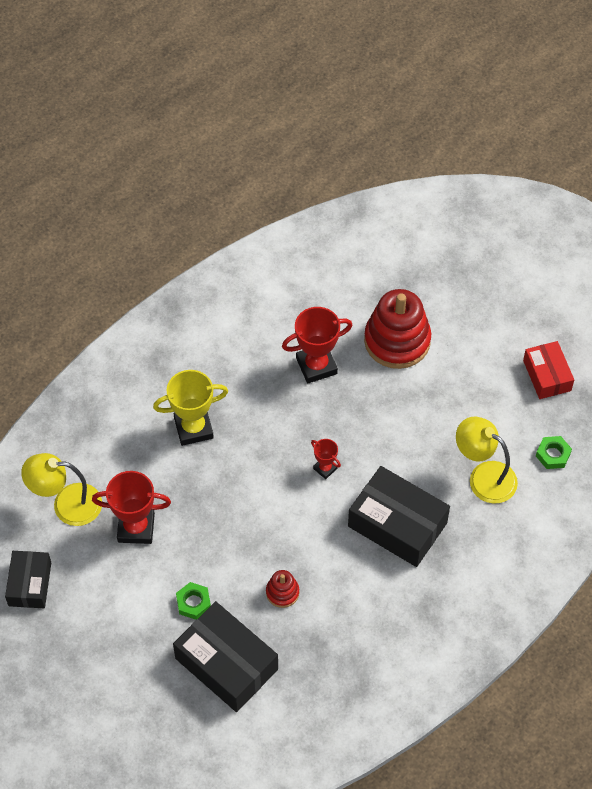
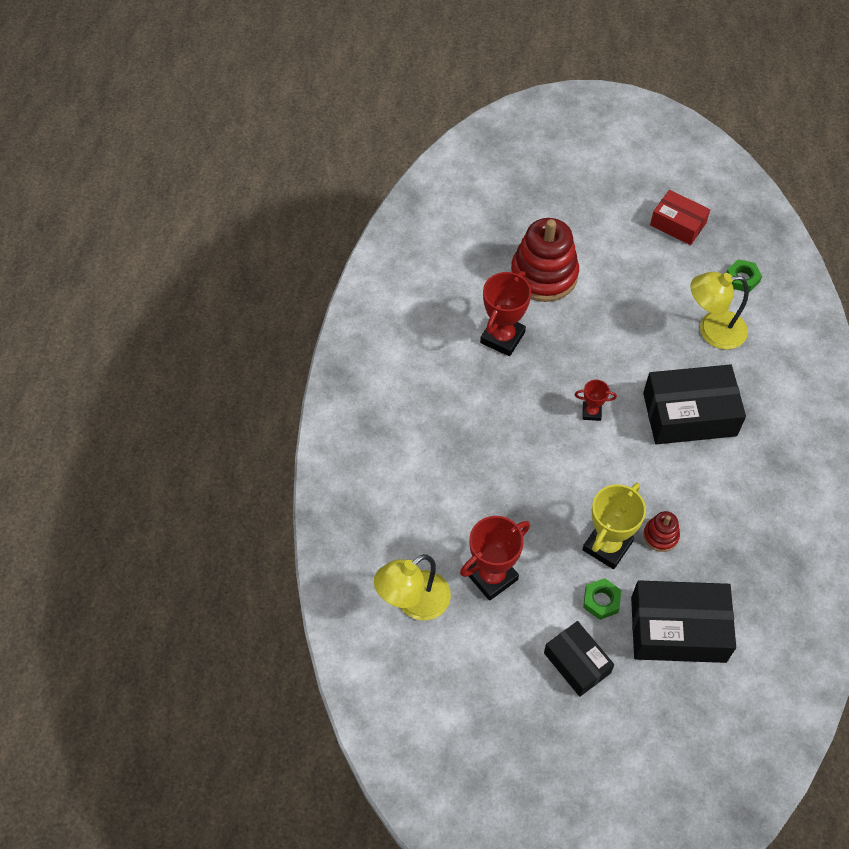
camera: 40 degrees left, 0 degrees up
black box [5,551,51,608] -> black box moved to [544,621,614,697]
yellow trophy [153,370,228,446] -> yellow trophy moved to [582,483,646,569]

